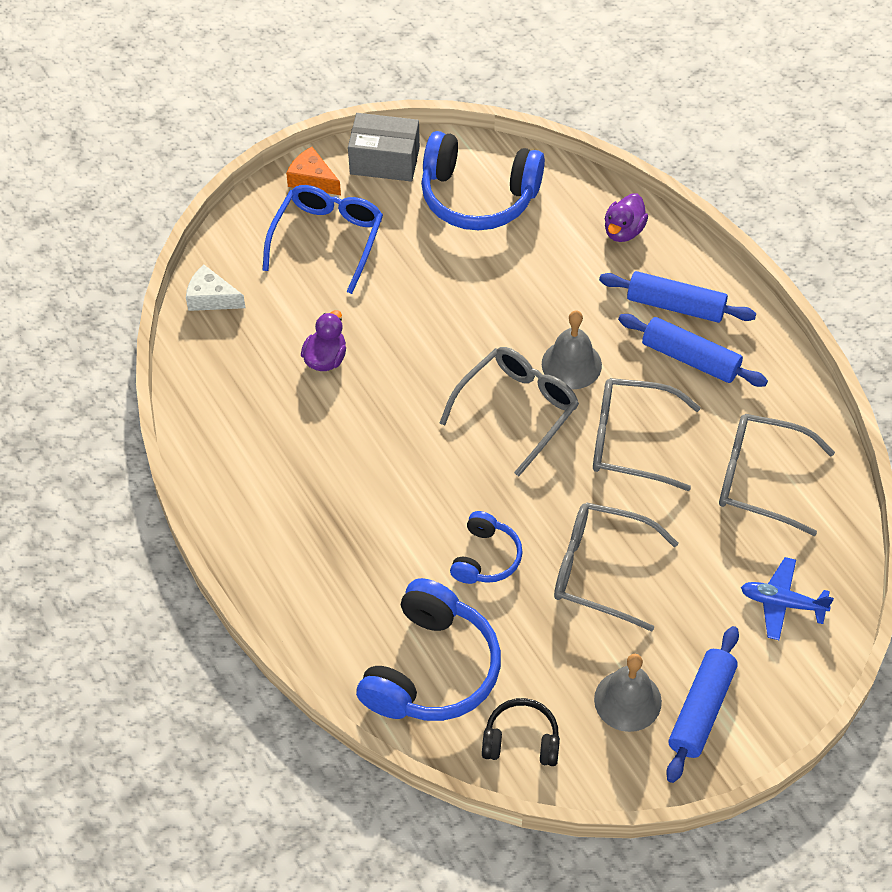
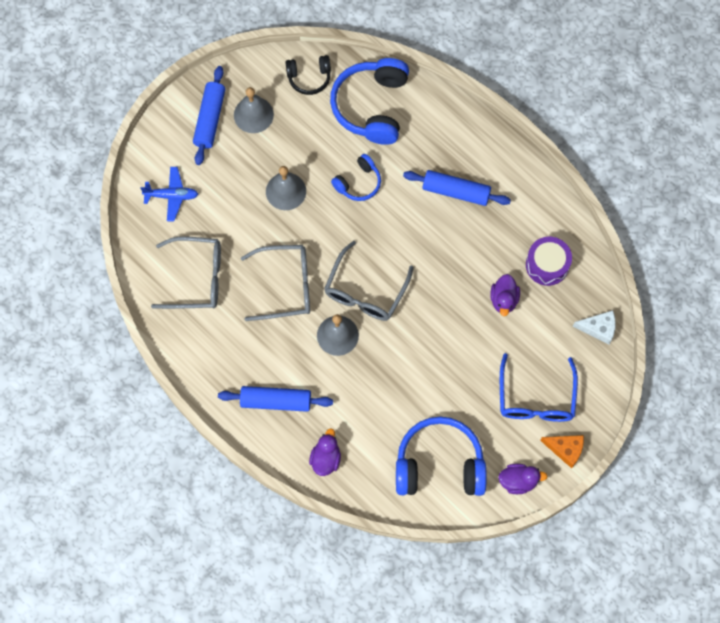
camera: 165 degrees right, 15 degrees up
grey box [348,113,420,182] -> purple duck [498,464,548,494]
blue headphones [450,511,523,584] -> blue headphones turned 135 degrees counterclockwise [331,154,381,201]
grey glasses [554,502,678,632] -> grey bell [266,166,306,210]
blue rolling pin [618,314,768,387] -> blue rolling pin moved to [403,170,511,206]
none -> purple drum [526,237,572,286]

